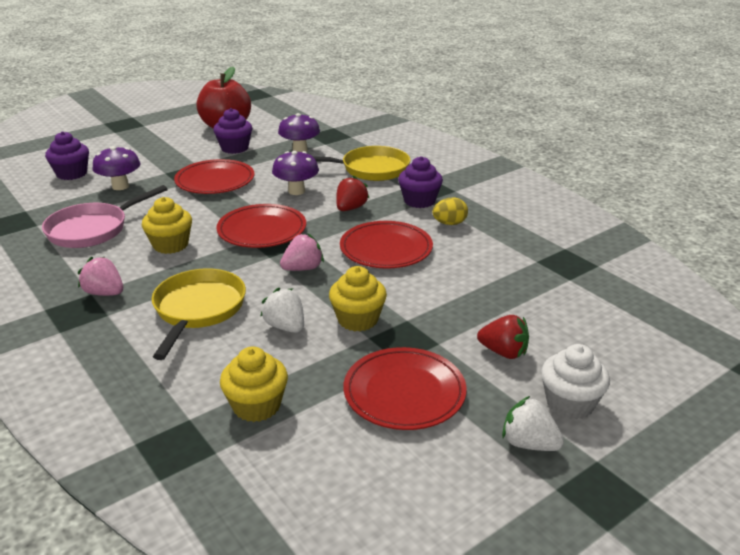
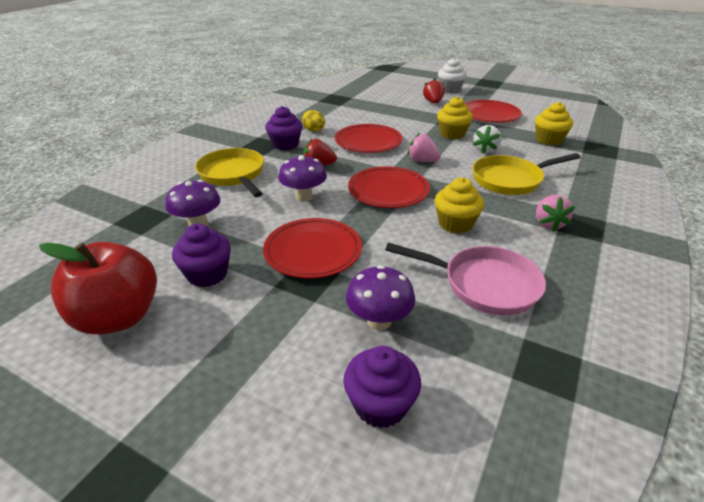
camera: 115 degrees left, 5 degrees up
white strawberry [502,396,564,451] -> none

